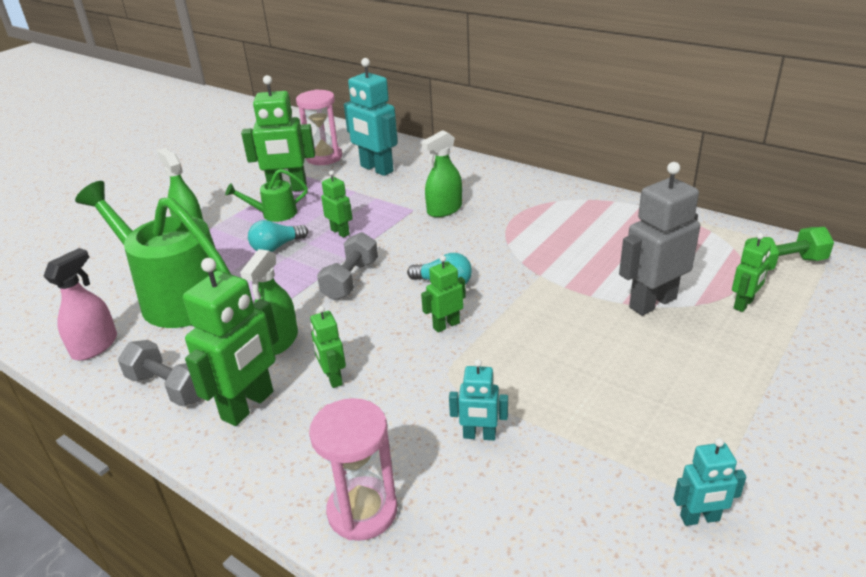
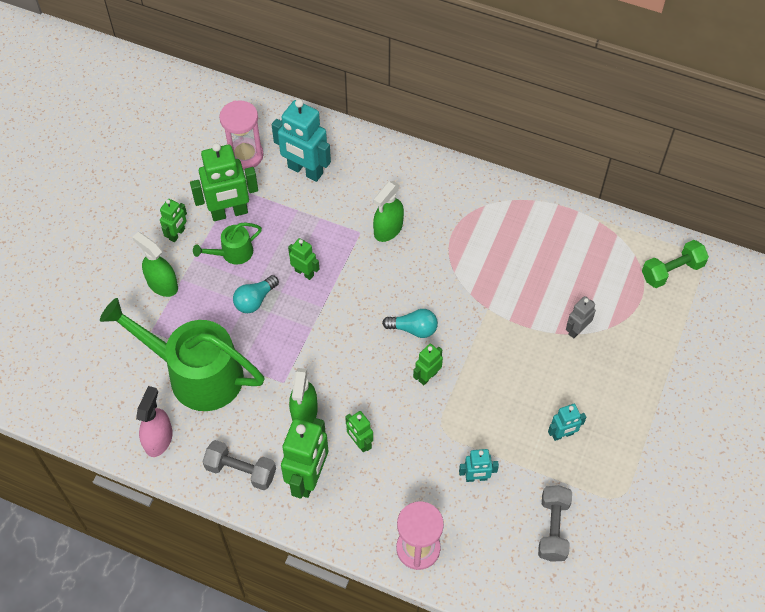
camera: 15 degrees left, 25 degrees up
grey dumbbell [317,232,378,300] -> grey dumbbell moved to [538,485,572,562]
grey robot [619,162,700,316] -> grey robot [566,296,596,338], size x0.53
turquoise robot [673,438,746,526] -> turquoise robot moved to [548,404,586,441]
green robot [732,233,771,312] -> green robot moved to [160,199,187,242]

